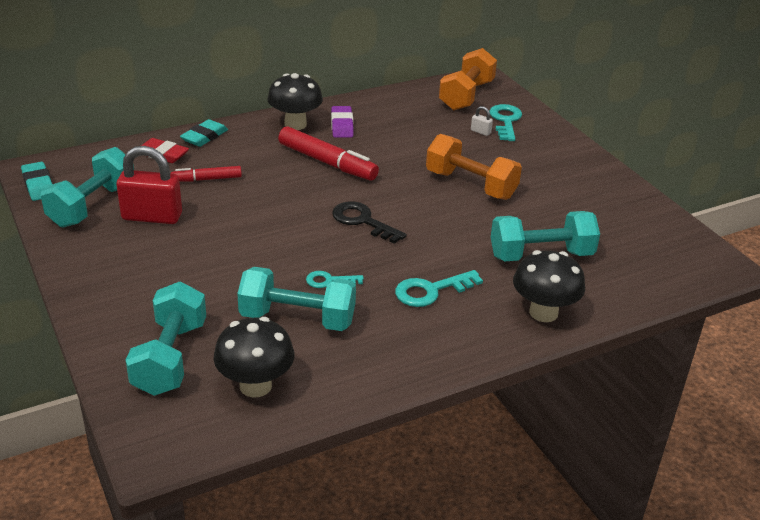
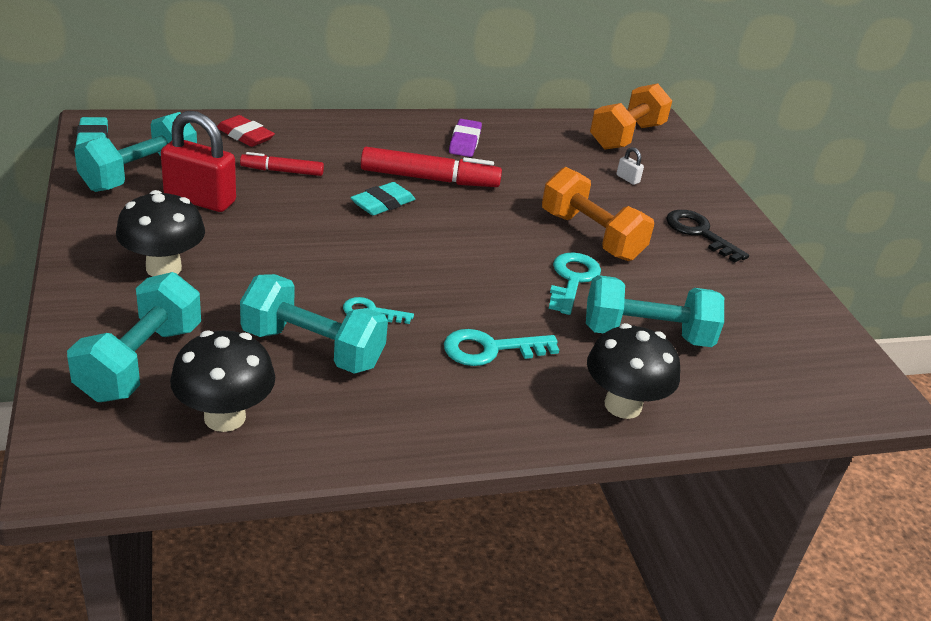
camera: 10 degrees right, 0 degrees up
turquoise eraser [180,119,228,147] -> turquoise eraser moved to [350,182,415,216]
black mushroom [267,73,323,130] -> black mushroom moved to [116,190,205,277]
red marker [278,126,379,181] -> red marker turned 45 degrees counterclockwise [361,147,502,187]
black key [332,202,407,244] -> black key moved to [666,210,749,263]
turquoise key [489,104,522,141] -> turquoise key moved to [549,252,601,315]

